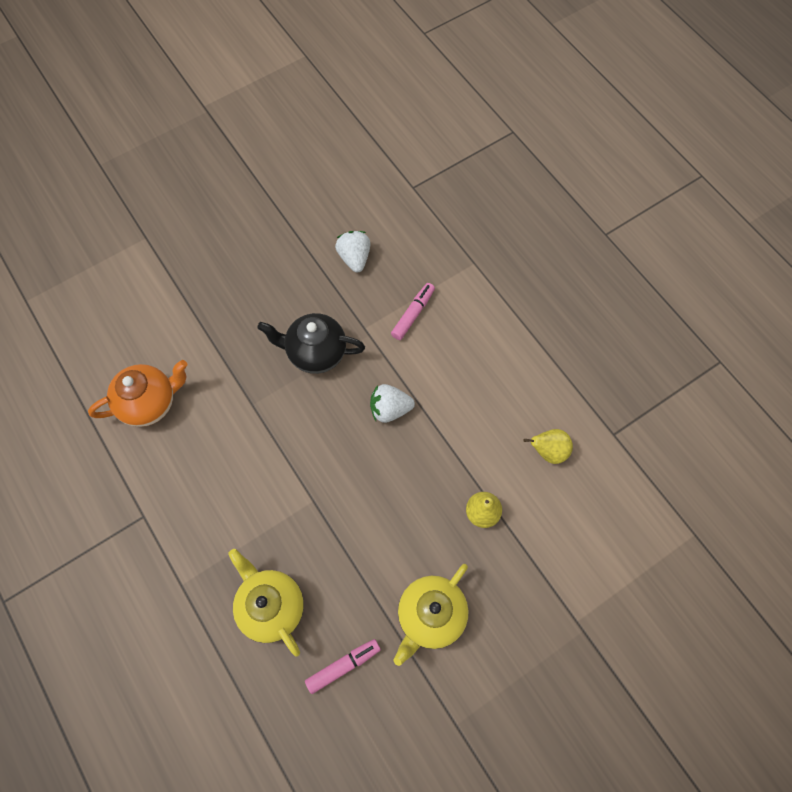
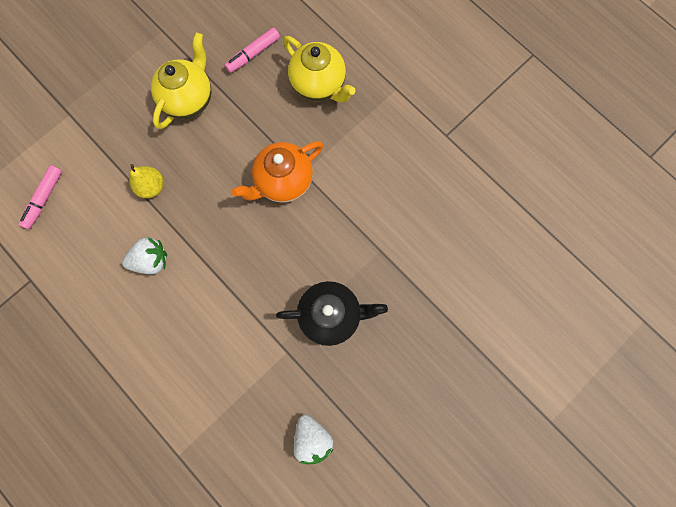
camera: 170 degrees right, 10 degrees up
orange teapot [88,360,188,427] -> orange teapot moved to [232,141,323,203]
white strawberry [370,384,415,423] -> white strawberry moved to [122,237,167,274]
pink marker [391,283,435,340] -> pink marker moved to [19,165,62,229]
yellow pear [524,429,573,464] -> none

